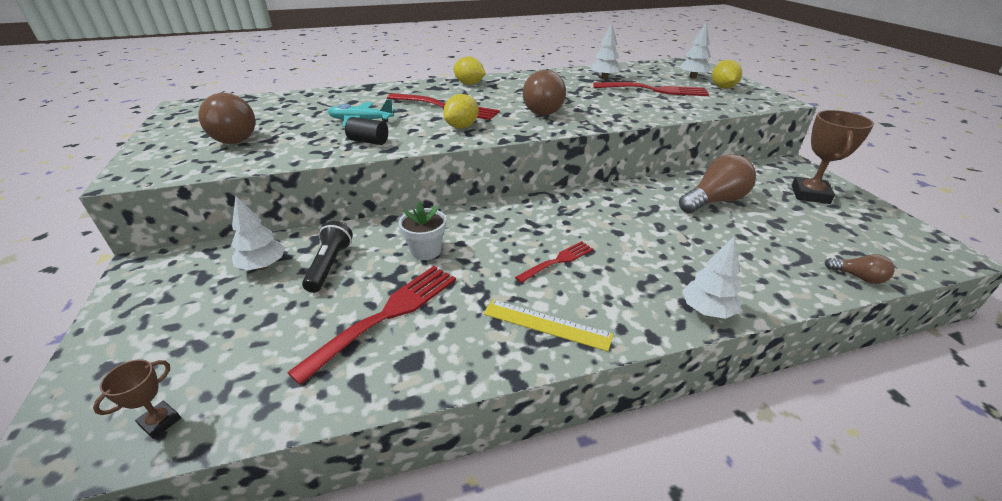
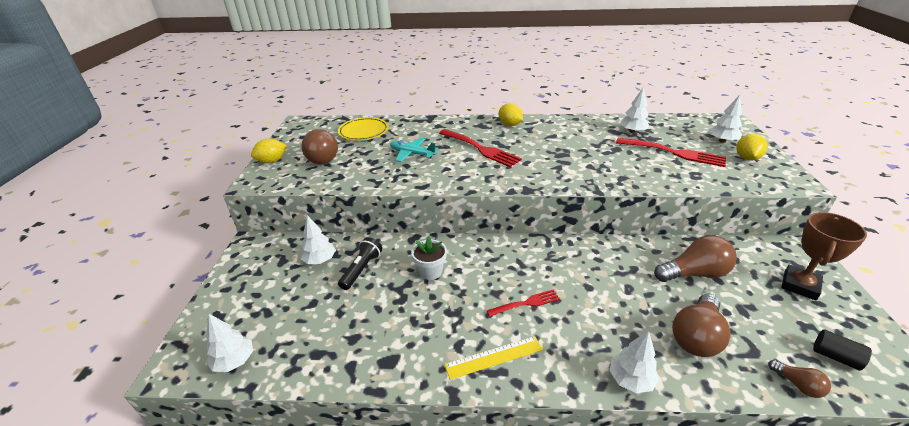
camera: 20 degrees right, 0 degrees up
brown trophy [93,359,181,439] -> white tree [206,314,253,372]
red fork [287,266,456,385] -> none
black cylinder [345,117,388,145] -> black cylinder moved to [813,329,872,371]
yellow lemon [443,94,479,128] -> yellow lemon moved to [251,138,287,163]
yellow ruler [483,300,613,351] -> yellow ruler turned 60 degrees counterclockwise [444,336,543,380]
brown light bulb [523,70,566,115] -> brown light bulb moved to [672,293,731,357]
none -> yellow plate [338,117,389,141]

